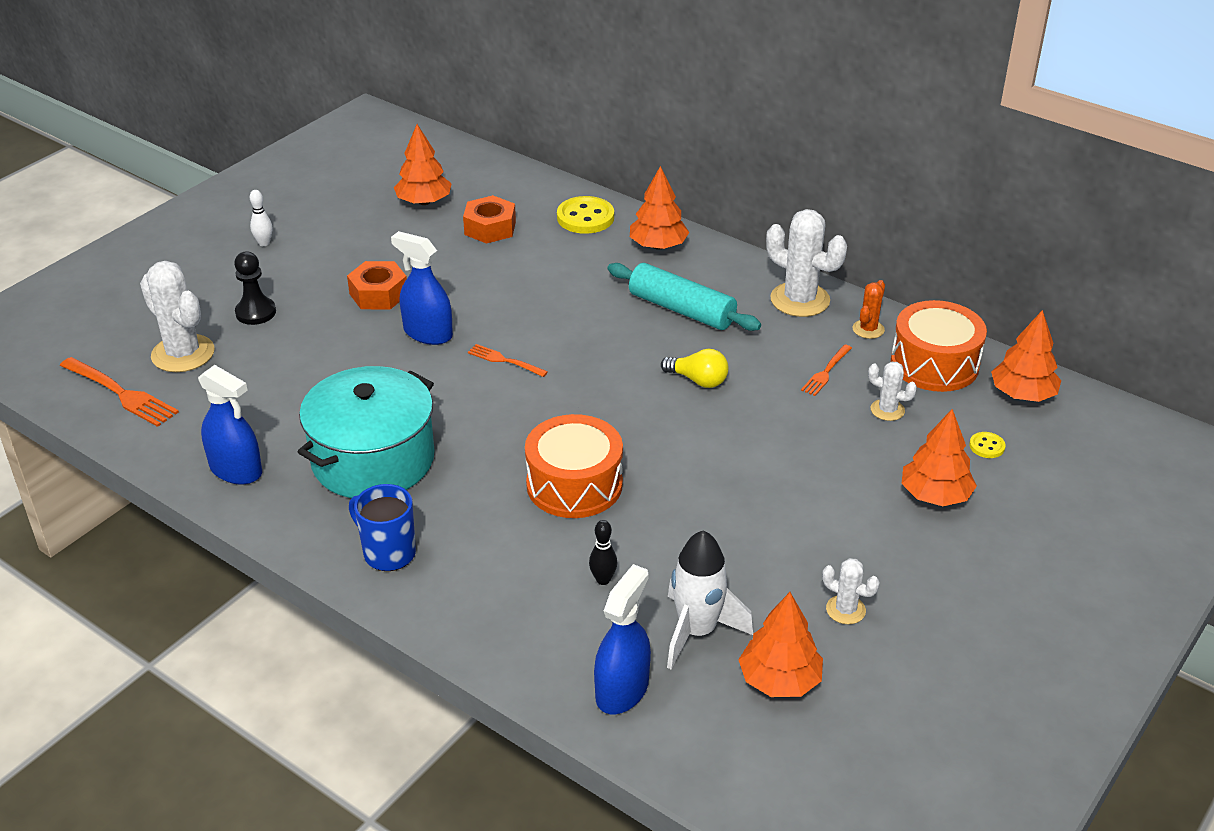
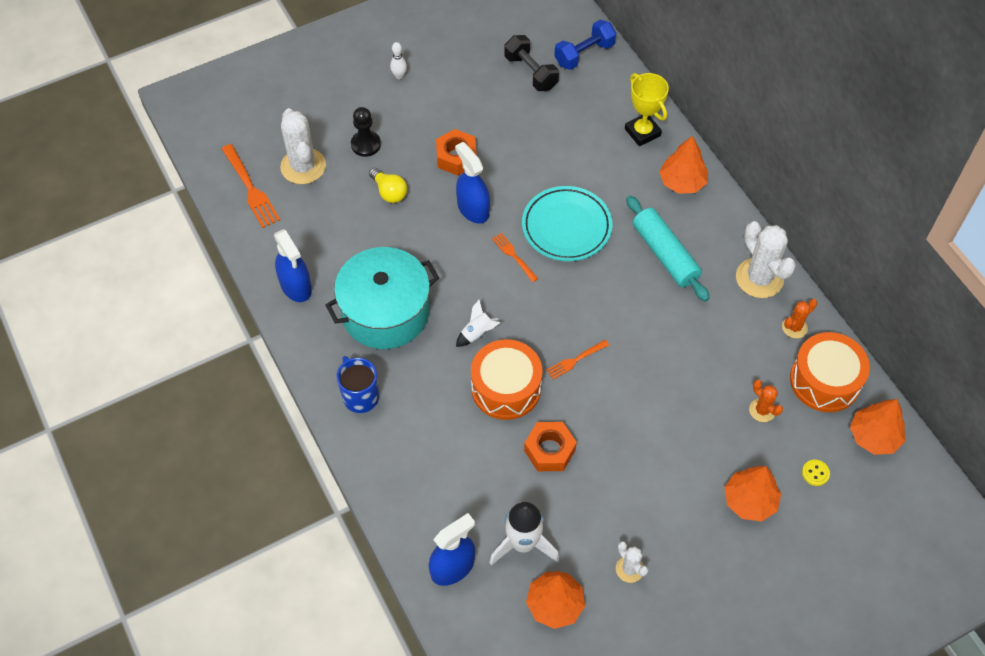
camera: 25 degrees right, 20 degrees up
orange tree [394,124,452,205] -> black dumbbell [504,35,559,91]
orange nut [463,195,516,244] -> orange nut moved to [524,422,577,471]
yellow button [557,196,614,234] -> yellow trophy [625,73,669,146]
black bowling pin [589,520,617,585] -> none
yellow light bulb [661,349,728,388] -> yellow light bulb moved to [369,168,407,203]
orange fork [801,344,852,396] -> orange fork moved to [546,340,609,379]
white cactus [868,362,917,421] -> orange cactus [749,380,783,422]
none -> white rocket [456,300,500,347]
none -> turquoise plate [522,186,612,261]
none -> blue dumbbell [554,20,616,70]

